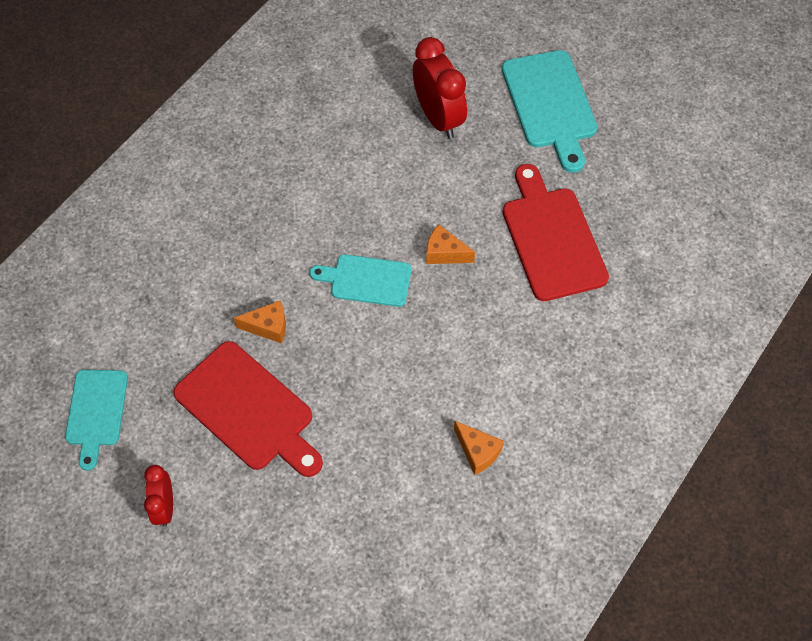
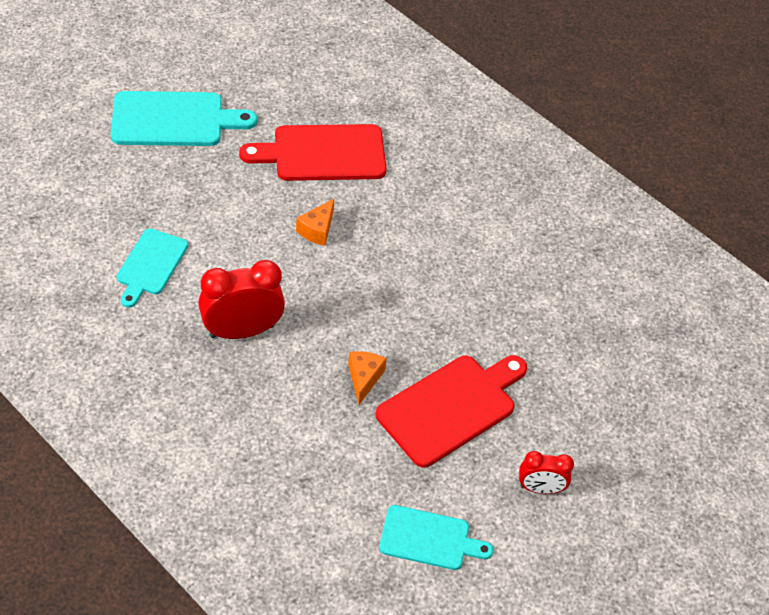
camera: 85 degrees left, 10 degrees down
turquoise cutting board [310,254,411,307] -> turquoise cutting board moved to [117,228,188,308]
red clock [413,37,467,139] -> red clock moved to [198,260,285,339]
orange cheese [454,421,504,475] -> none

